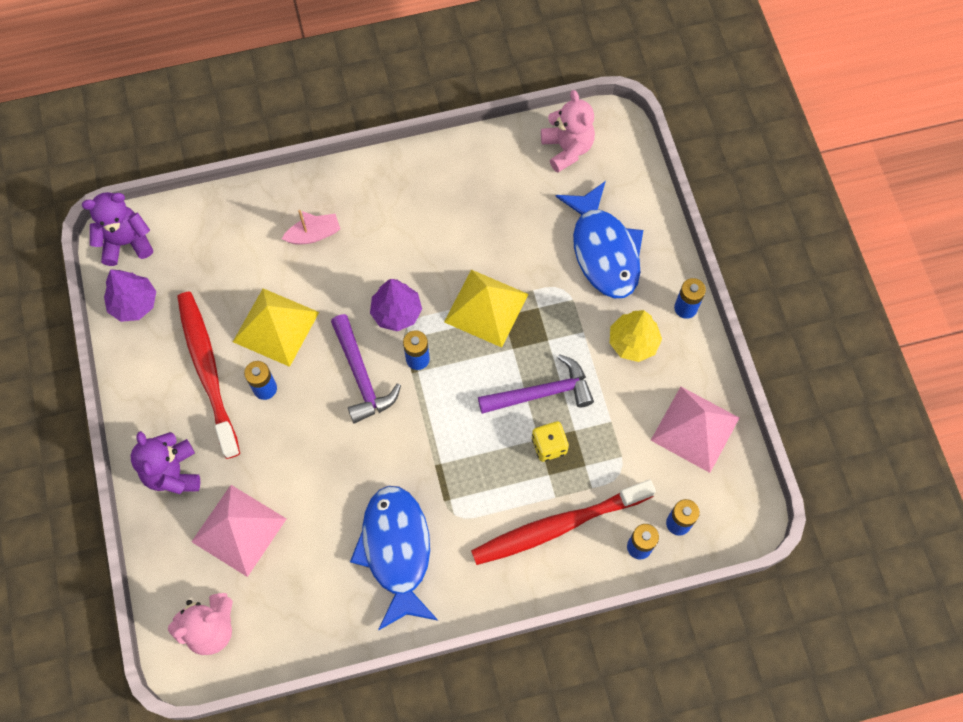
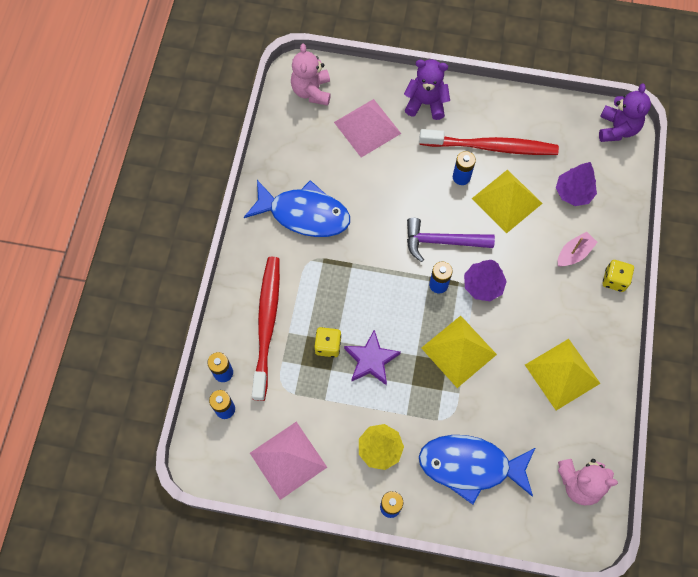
camera: 115 degrees right, 0 degrees up
purple tree [104,269,156,322] -> purple tree moved to [556,162,597,206]
pink boat [282,210,340,244] -> pink boat turned 135 degrees counterclockwise [558,232,598,266]
purple hammer [478,354,594,414] -> purple star [344,330,401,385]
none -> yellow pyramid [525,339,601,410]
none -> yellow dice [603,260,634,292]

